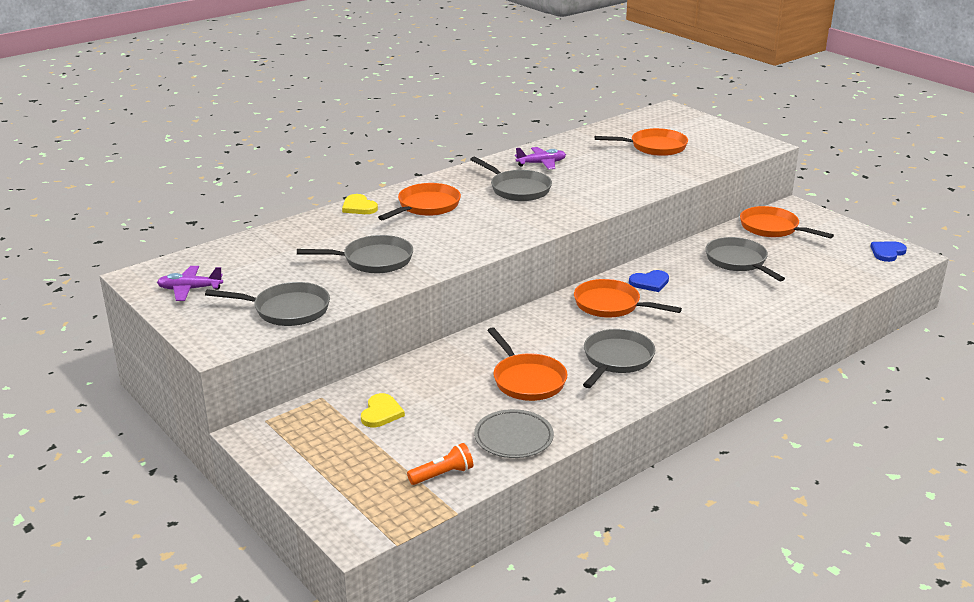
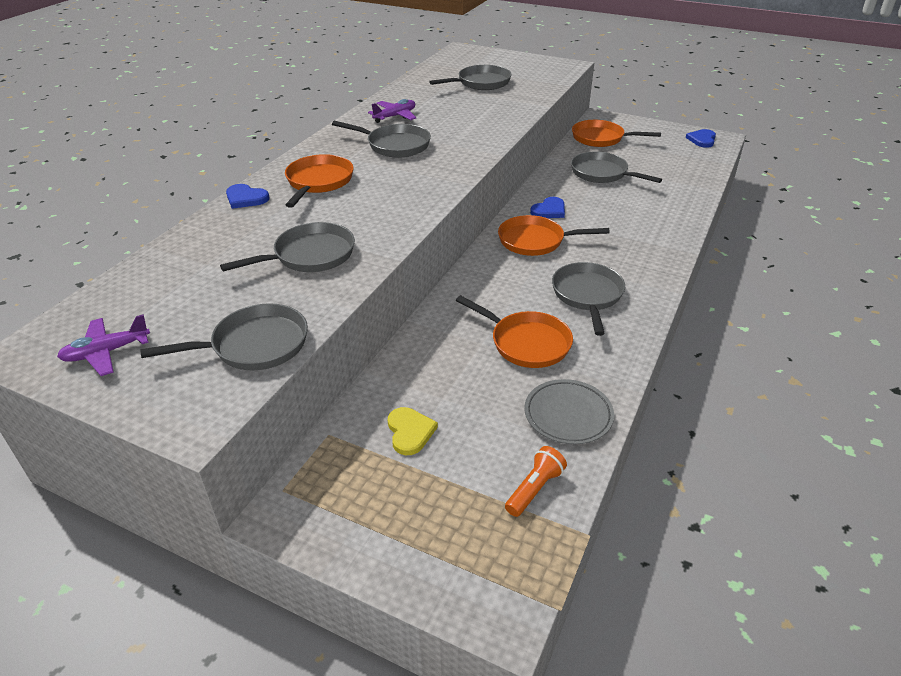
camera: 25 degrees left, 10 degrees up
yellow heart [342,194,378,214] -> blue heart [226,184,270,209]
orange pan [595,128,688,156] -> grey pan [429,65,512,90]

